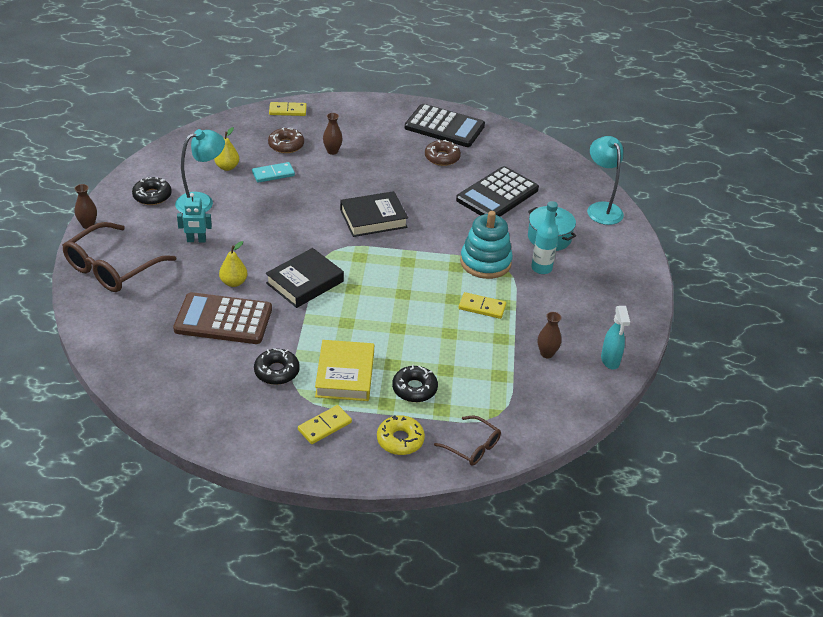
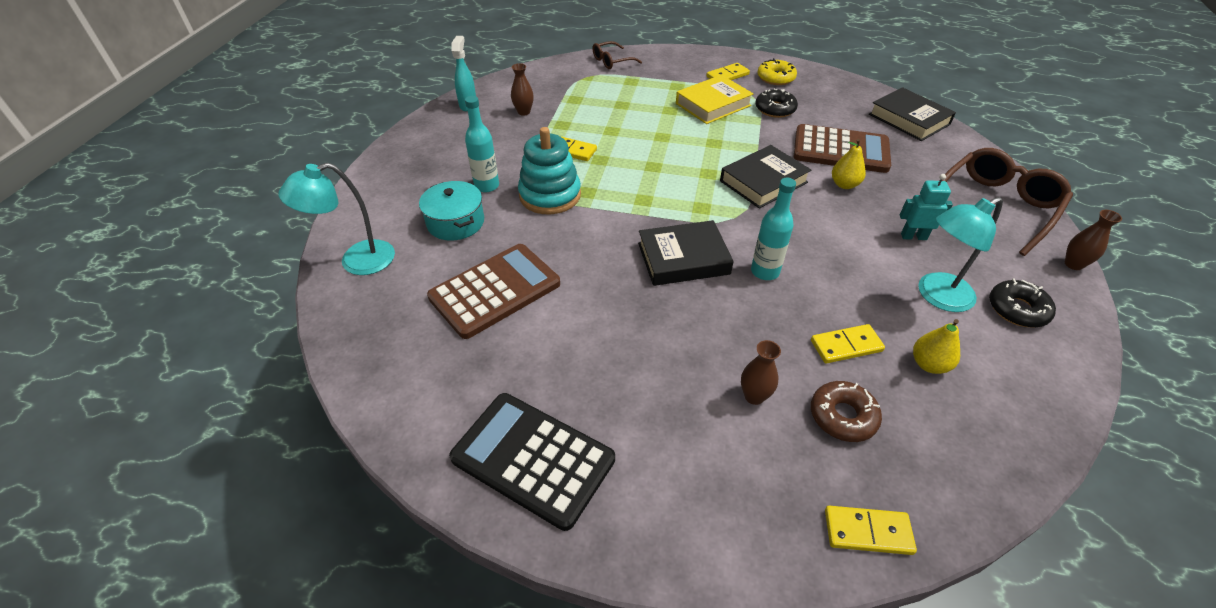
camera: 170 degrees left, 5 degrees up
turquoise domino [252,162,295,183] -> yellow domino [811,324,885,363]
yellow book [315,340,374,401] -> yellow book turned 45 degrees clockwise [676,75,754,124]
yellow donut [377,415,425,455] -> yellow donut moved to [757,58,797,85]
black donut [392,365,438,402] -> none
brown donut [425,140,461,166] -> none
brown glasses [434,415,501,466] -> brown glasses turned 75 degrees counterclockwise [592,41,642,69]
black calculator [456,166,539,216] -> brown calculator [427,244,560,339]
turquoise lamp [587,136,624,225] -> turquoise lamp turned 75 degrees clockwise [279,163,395,275]
none -> turquoise bottle [751,178,796,280]
none -> black book [869,87,956,141]

